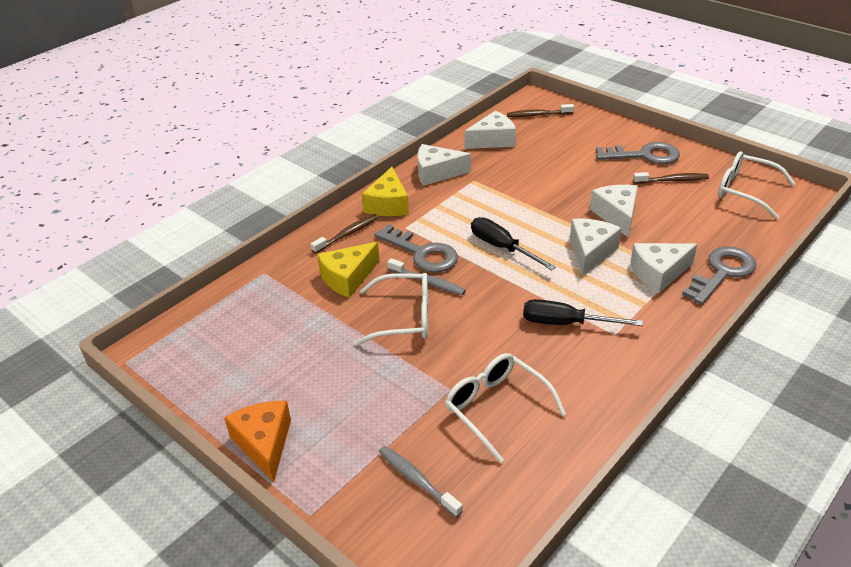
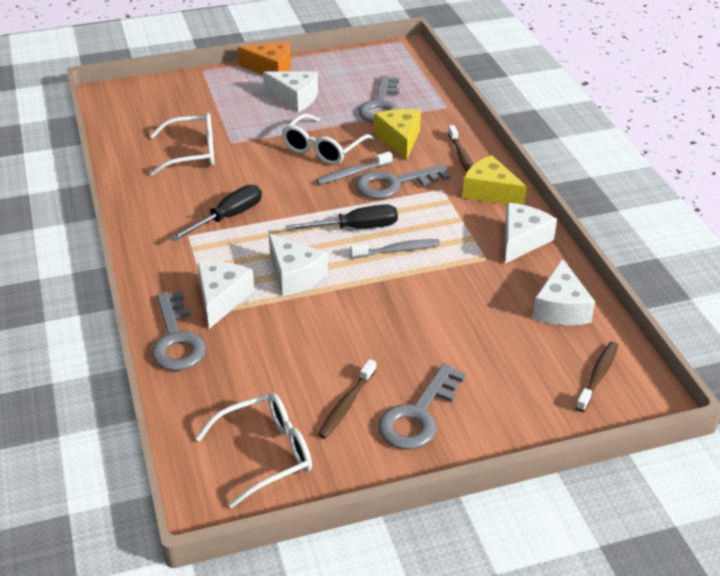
camera: 120 degrees right, 0 degrees up
grey toothbrush [379,446,463,518] -> grey toothbrush moved to [350,239,440,258]
white cheese [590,185,638,238] -> white cheese moved to [263,71,318,112]
none -> grey key [358,76,399,123]

